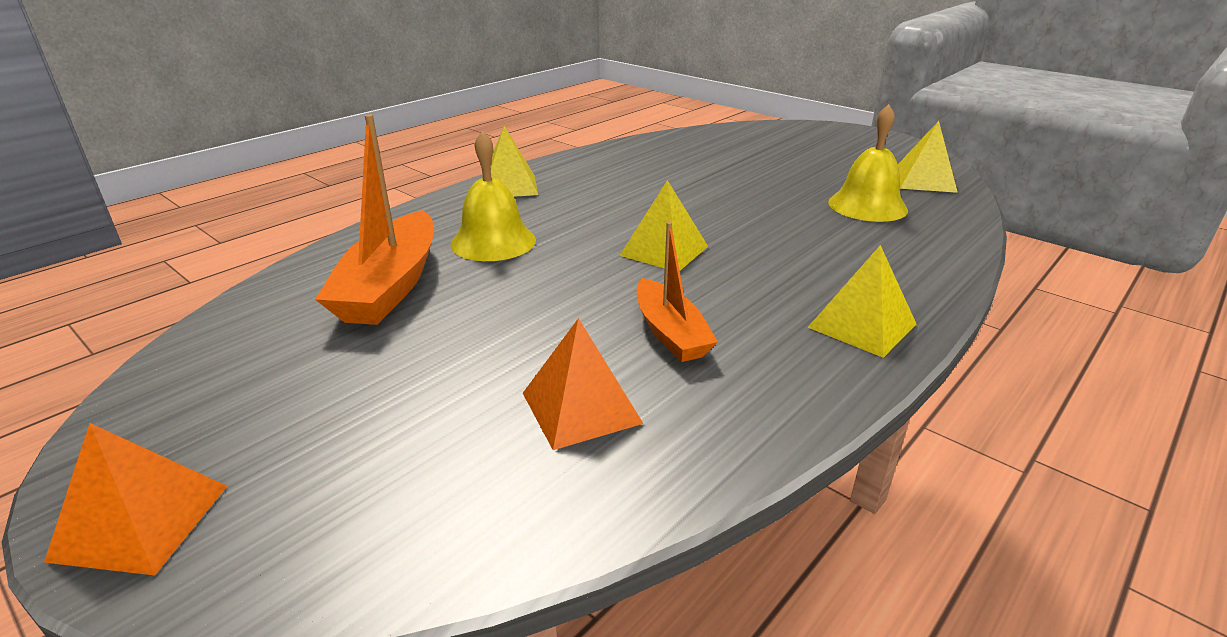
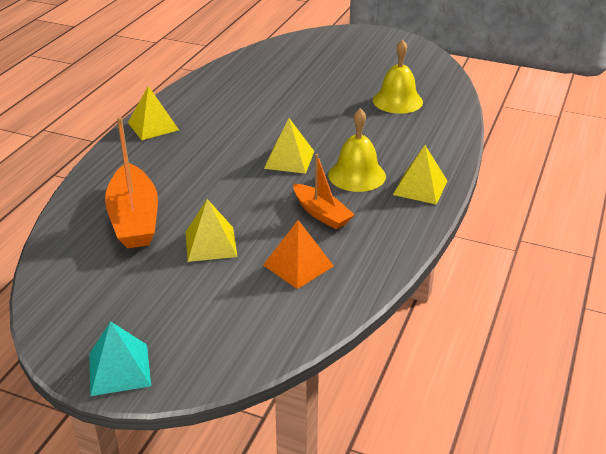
camera: 20 degrees left, 5 degrees up
orange pyramid [44,423,227,575] -> turquoise pyramid [89,321,151,396]
yellow bell [450,131,536,261] -> yellow bell moved to [328,108,386,192]
yellow pyramid [898,121,958,193] -> yellow pyramid moved to [186,199,237,262]

